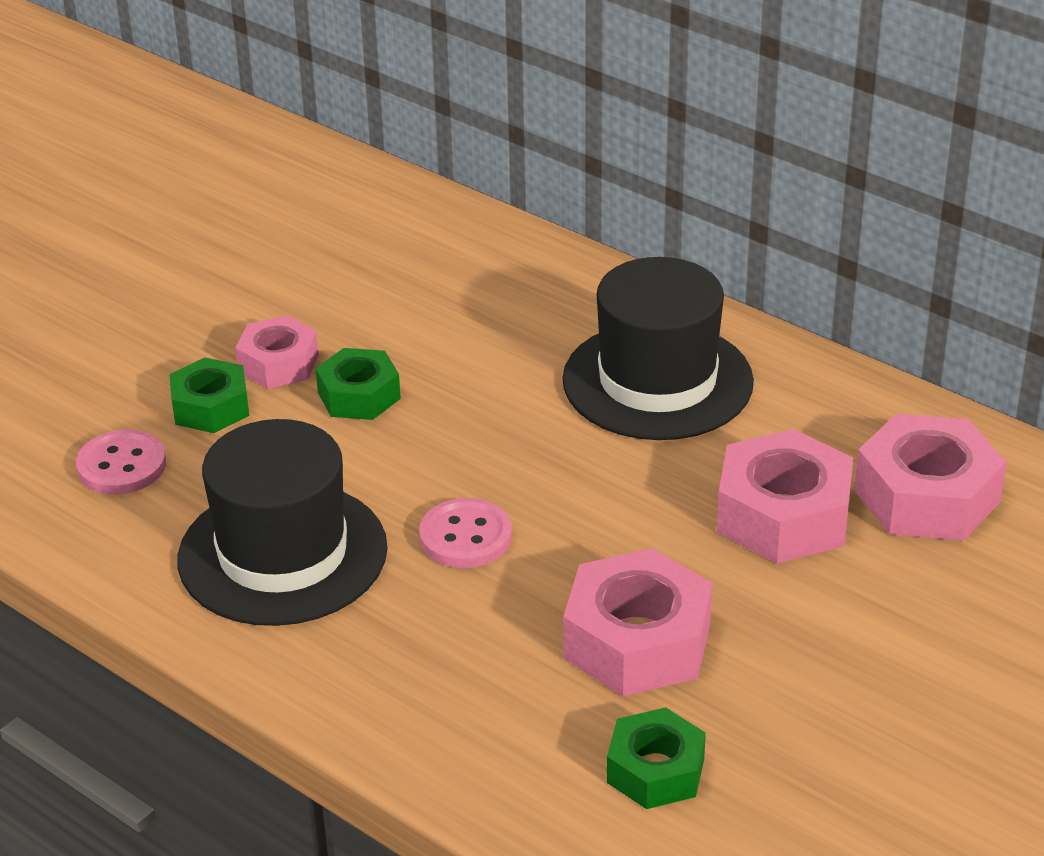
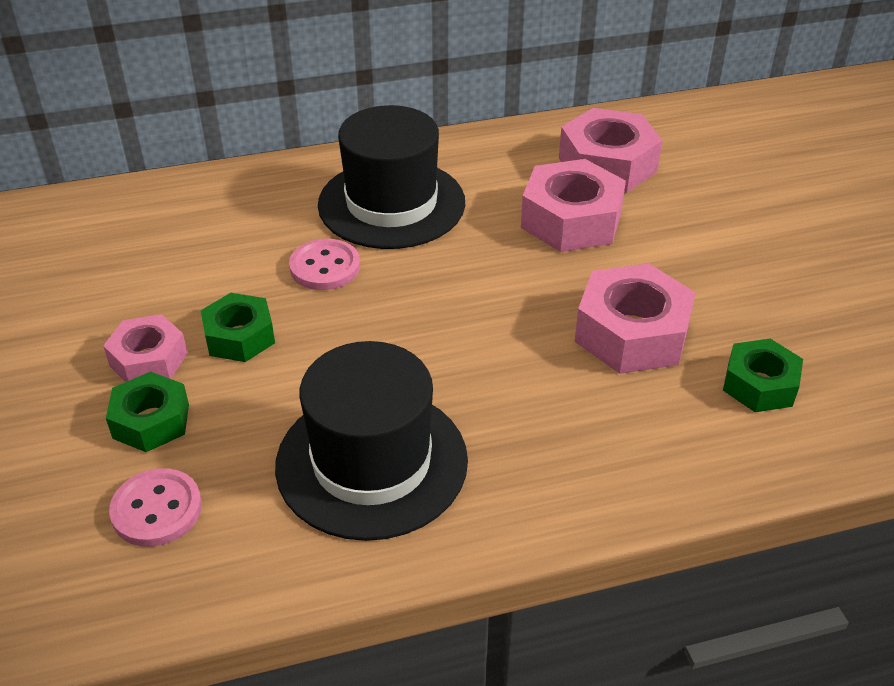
camera: 55 degrees left, 5 degrees up
pink button [419,498,512,568] -> pink button moved to [289,239,360,290]

